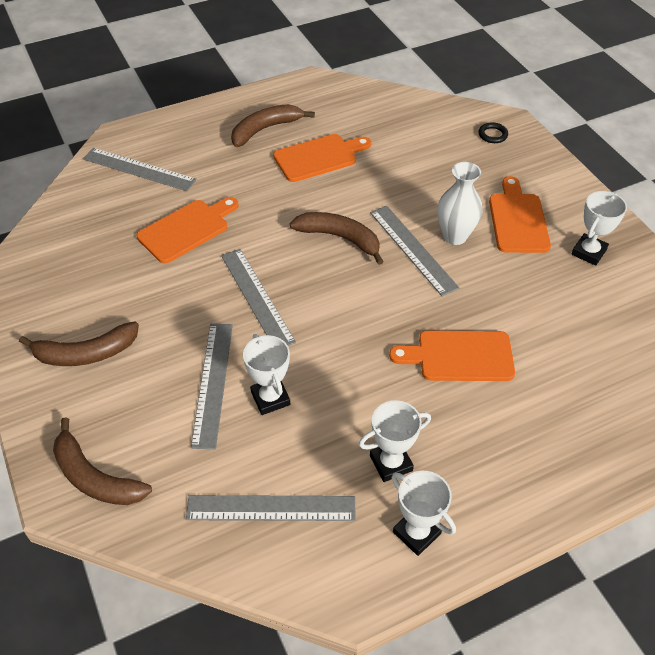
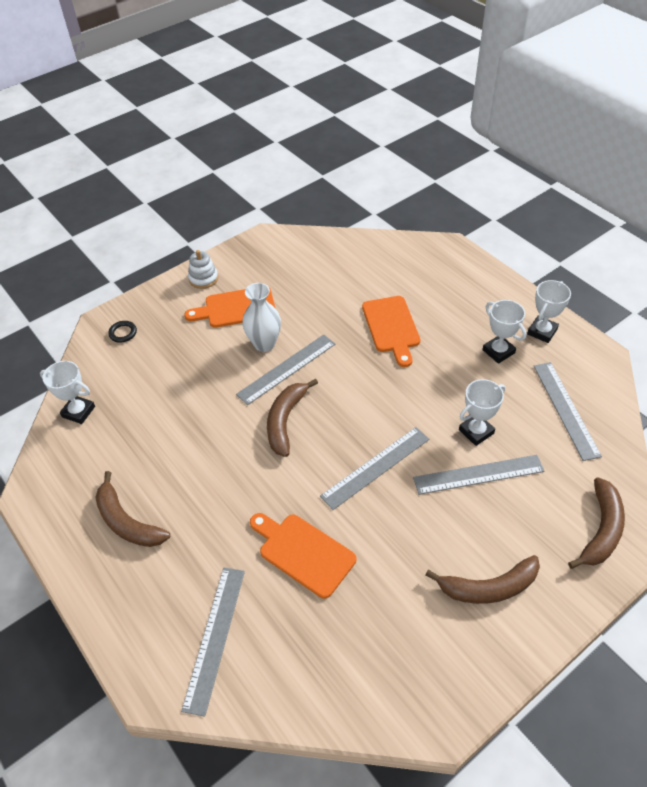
camera: 100 degrees left, 0 degrees up
brown banana [19,321,139,366] -> brown banana turned 105 degrees clockwise [425,555,540,604]
orange cutting board [273,134,371,182] -> none
white trophy [571,191,627,266] -> white trophy moved to [40,361,95,424]
none -> white stacking toy [188,250,218,289]

